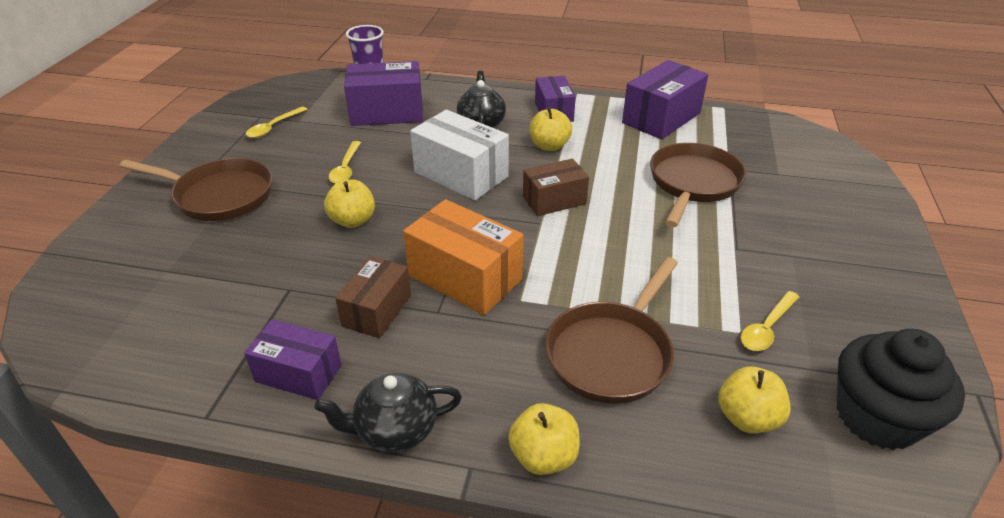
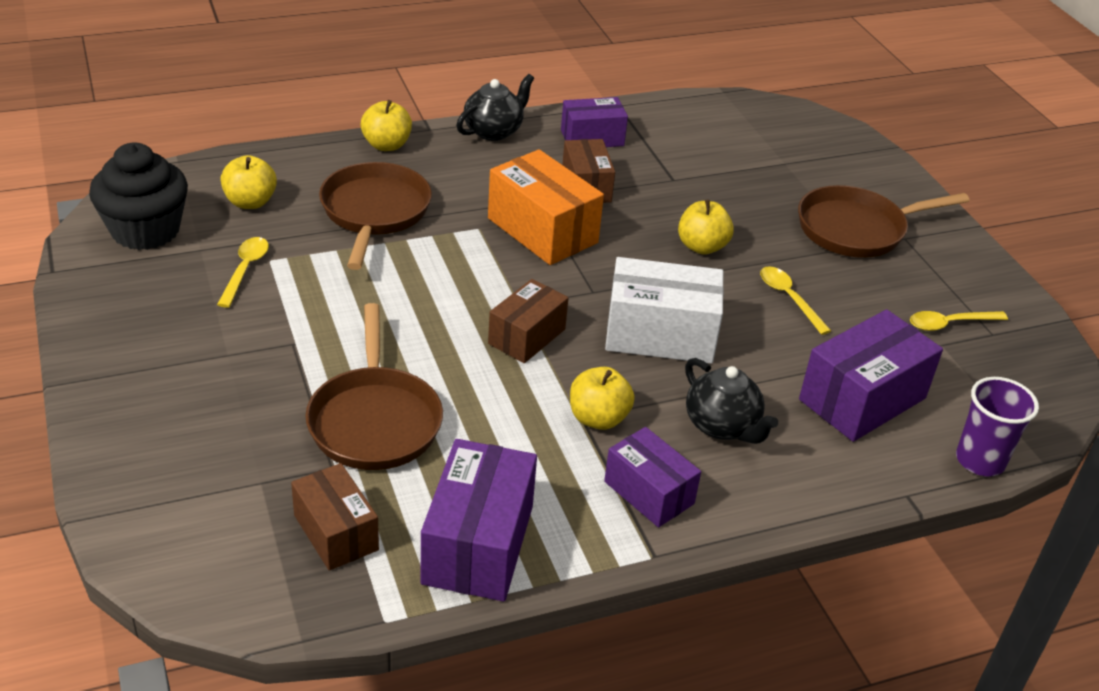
camera: 145 degrees right, 0 degrees up
yellow spoon [245,106,308,138] -> yellow spoon turned 105 degrees counterclockwise [910,311,1008,331]
orange box [403,199,524,315] -> orange box turned 45 degrees clockwise [488,149,604,265]
none -> brown box [291,463,379,571]

